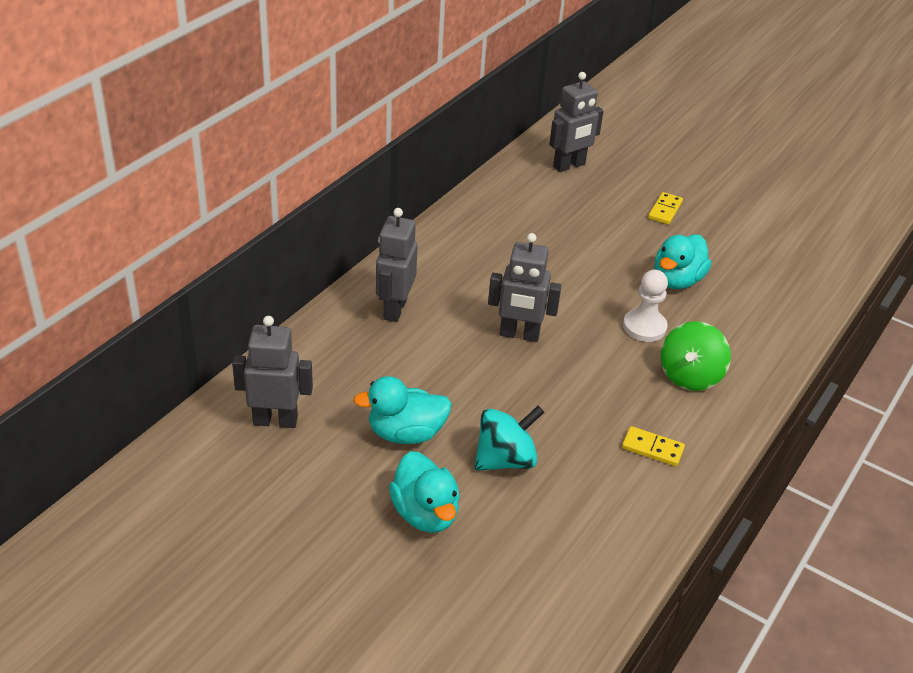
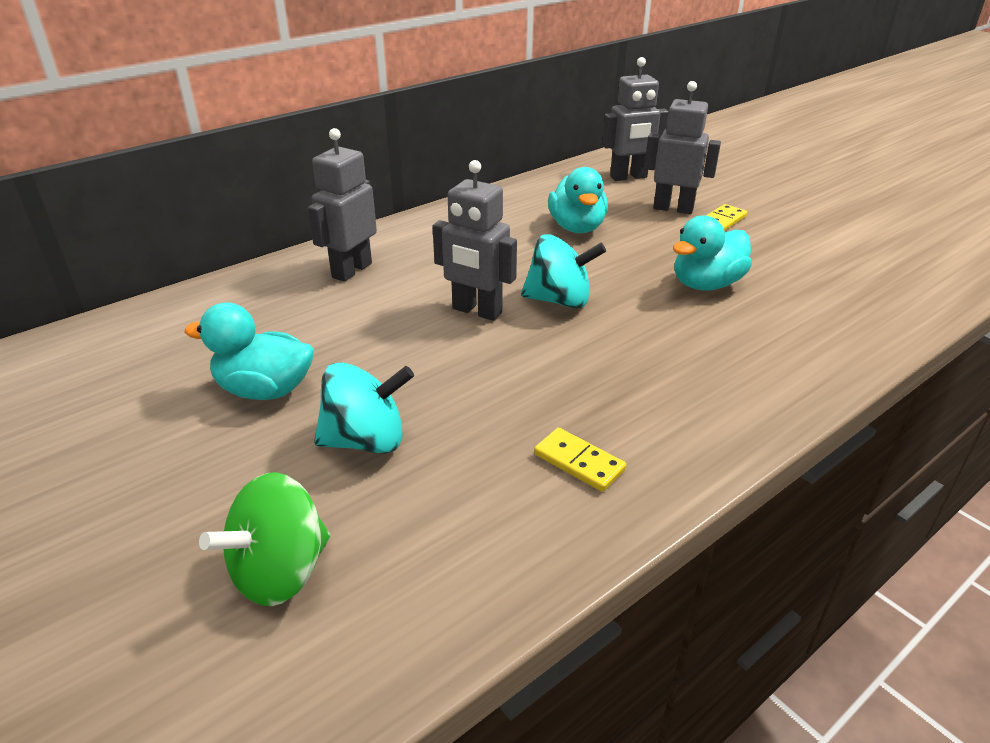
camera: 20 degrees right, 5 degrees down
grey robot [232,316,313,428] -> grey robot moved to [644,81,721,214]
turquoise duck [389,451,460,533] -> turquoise duck moved to [548,167,608,233]
white pawn [623,269,668,342] -> none
green spinning top [661,321,731,391] -> green spinning top moved to [199,472,330,606]
none -> turquoise spinning top [521,234,606,309]

